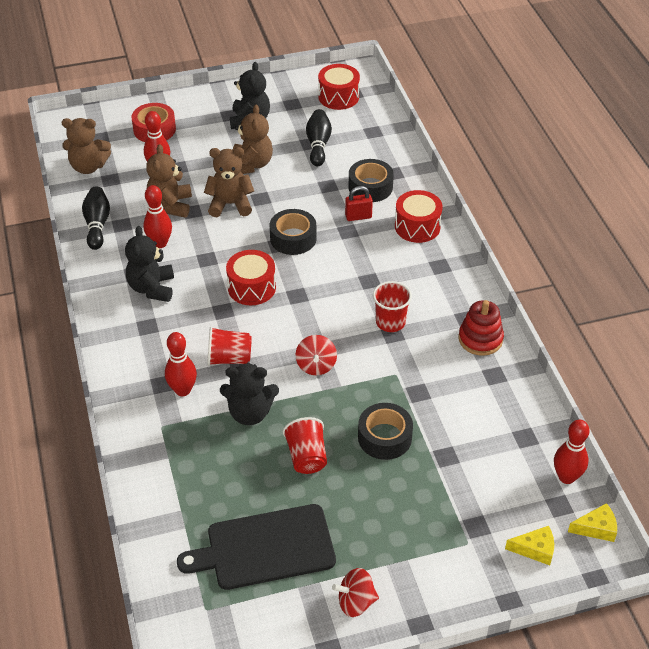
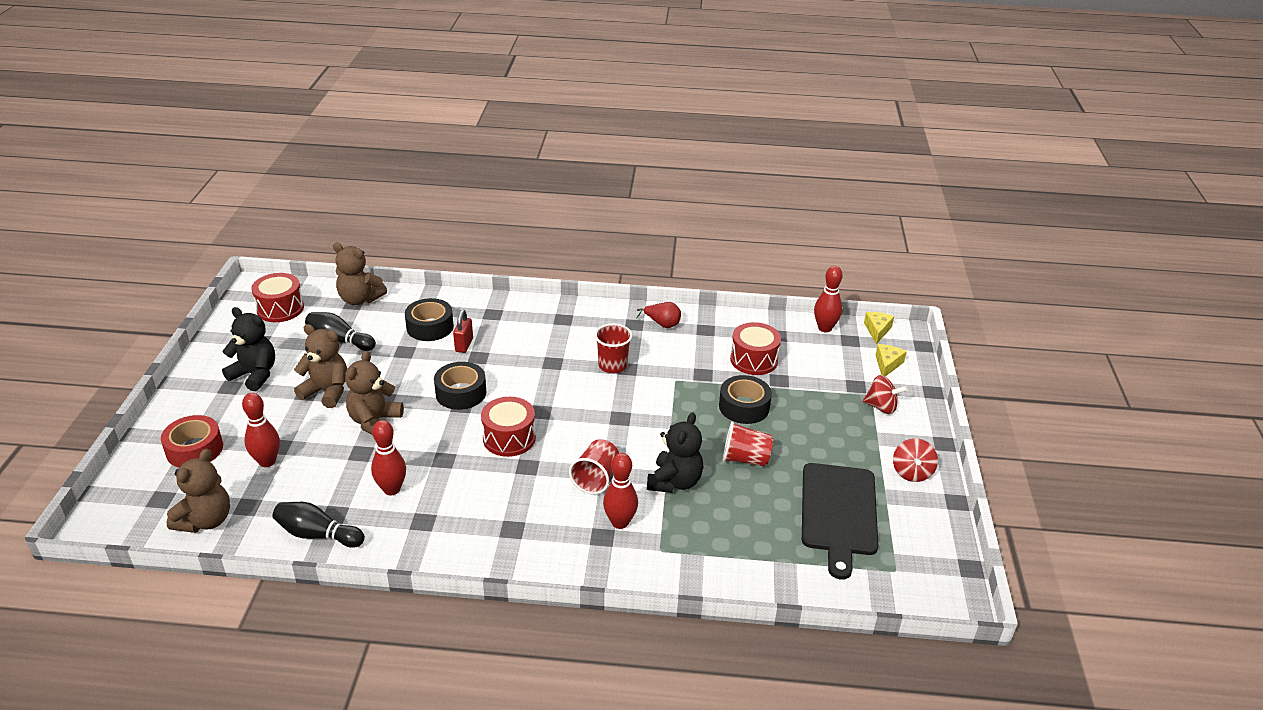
camera: 70 degrees left, 10 degrees down
black teddy bear [125,226,174,302] -> none
brown teddy bear [146,144,192,218] -> brown teddy bear moved to [333,243,387,305]
red spinning top [296,335,337,375] -> red spinning top moved to [863,375,908,414]
red drum [395,190,443,243] -> red drum moved to [730,322,781,375]
red stacking toy [459,300,504,356] -> red pear [636,302,681,328]

